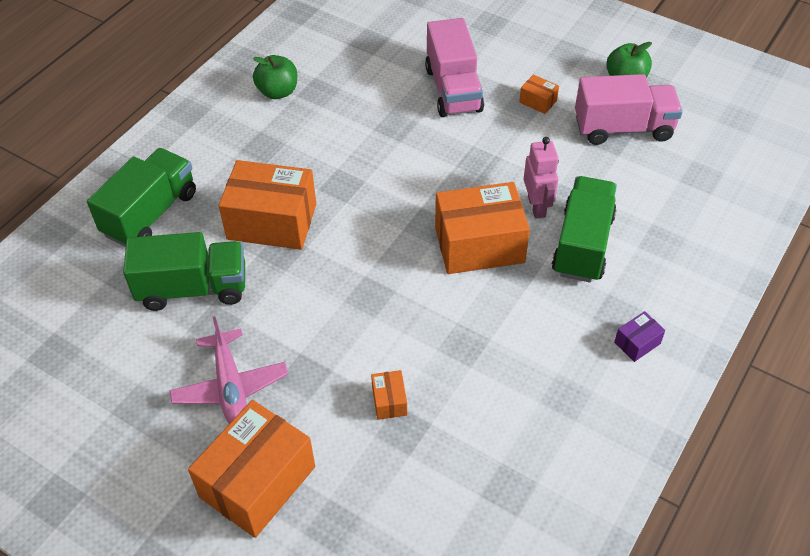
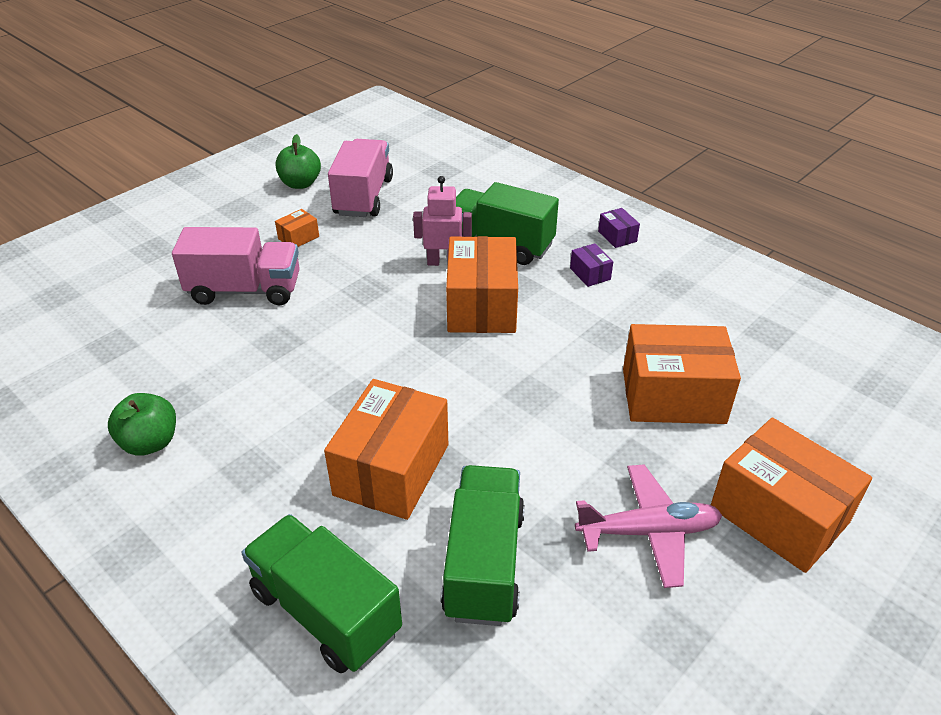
camera: 80 degrees left, 10 degrees down
orange box [371,370,407,420] -> orange box [623,324,741,424], size x2.33
none -> purple box [570,243,613,287]

